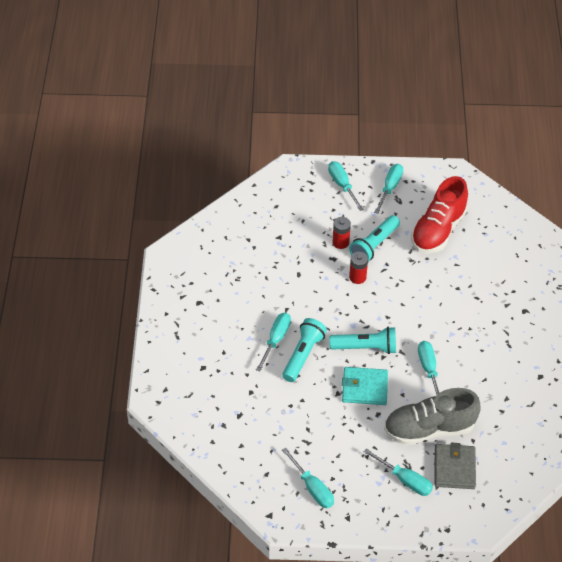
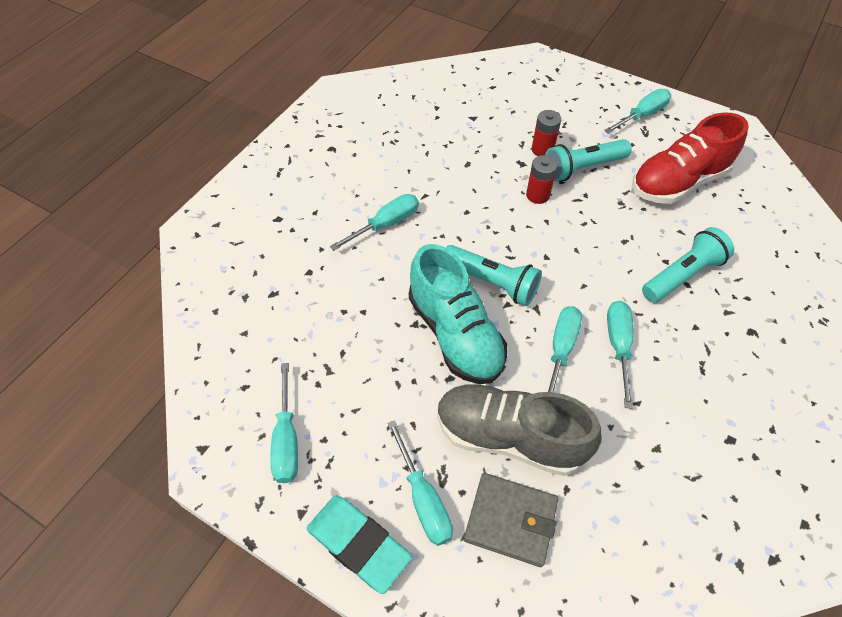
camera: 30 degrees right, 5 degrees up
turquoise flashlight [282,318,327,382] -> turquoise flashlight moved to [642,227,734,303]
turquoise screwdriver [328,161,364,211] -> turquoise screwdriver moved to [607,301,634,409]
turquoise wallet [342,367,388,405] -> turquoise shoe [409,244,507,384]
grey wallet [435,443,476,489] -> grey wallet turned 75 degrees clockwise [464,473,558,567]
none -> turquoise eraser [307,495,412,594]

